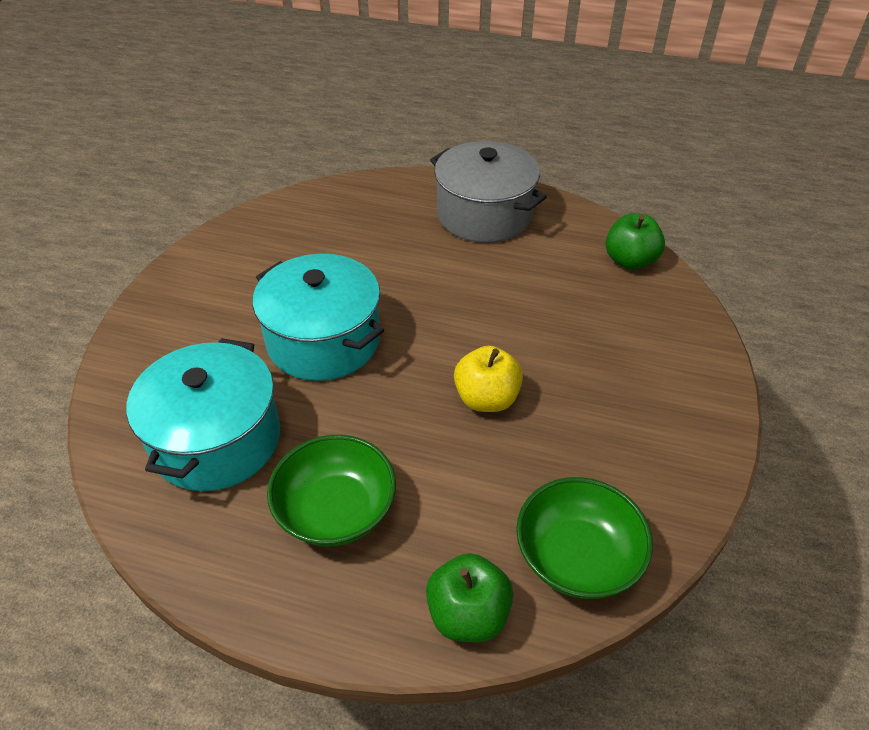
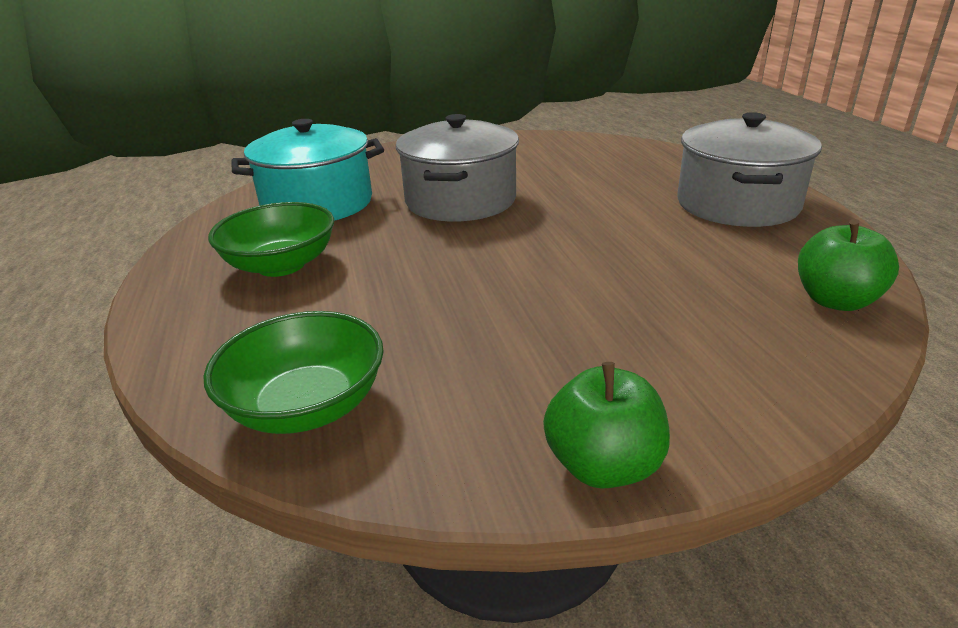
camera: 60 degrees right, 15 degrees down
turquoise pot [253,254,384,381] -> grey pot [396,114,519,221]
green apple [426,553,513,642] -> green apple moved to [543,362,670,489]
yellow apple [454,346,523,412] -> none

